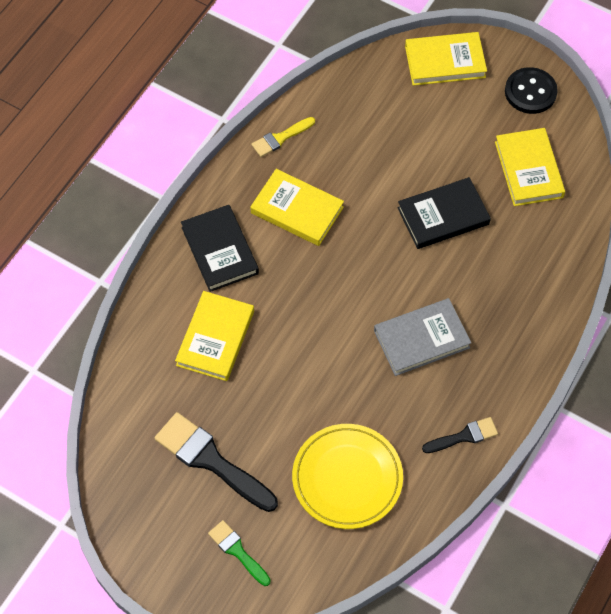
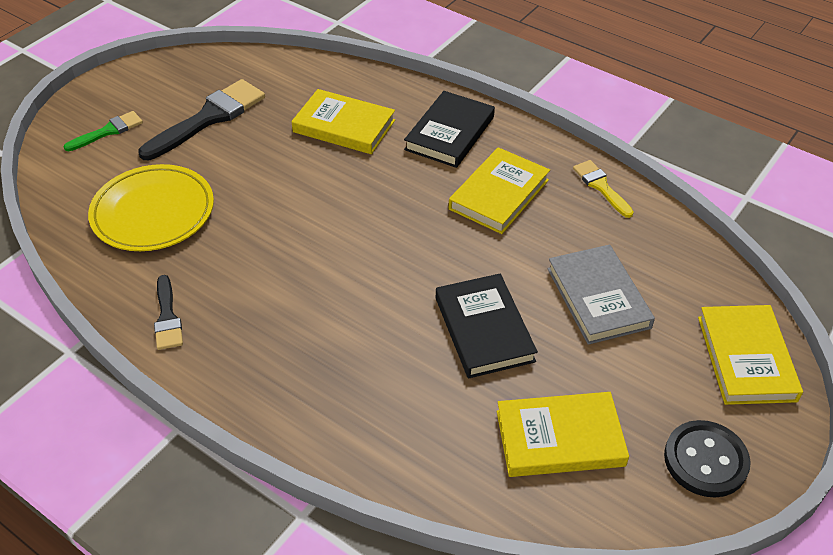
camera: 95 degrees right, 15 degrees down
black book [181,205,259,292] -> black book turned 45 degrees counterclockwise [404,91,495,168]
grey book [374,298,471,376] -> grey book moved to [547,244,655,345]

